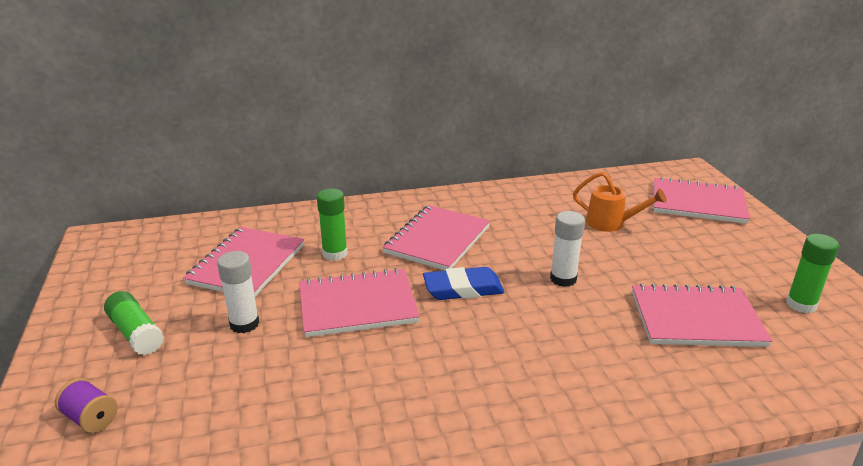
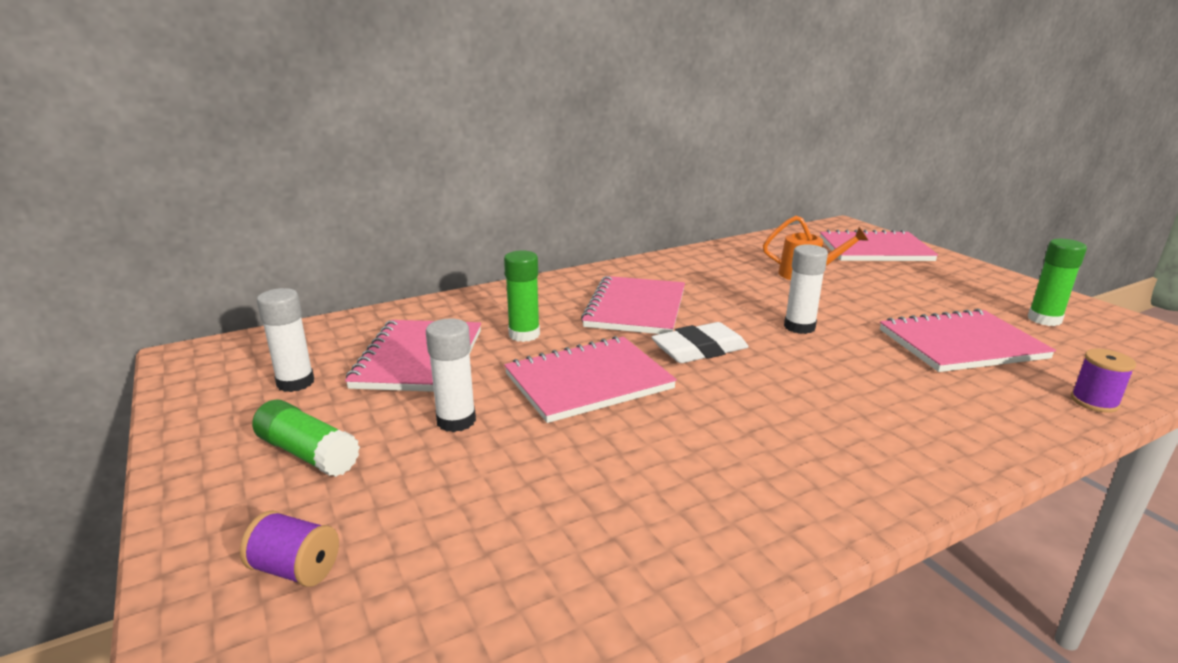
camera: 15 degrees left, 5 degrees down
blue eraser [423,267,505,300] -> white eraser [651,322,749,363]
none -> white glue stick [257,288,314,392]
none -> purple spool [1071,349,1136,413]

